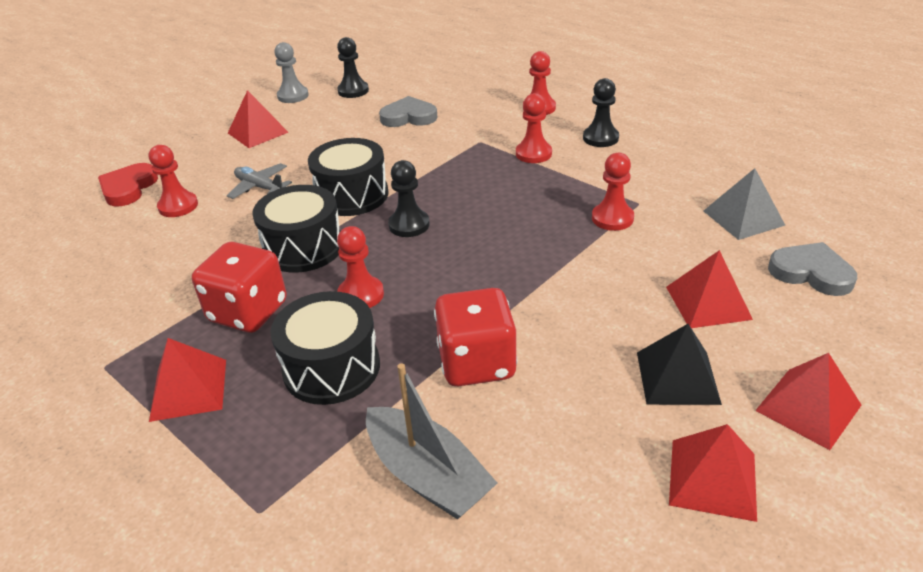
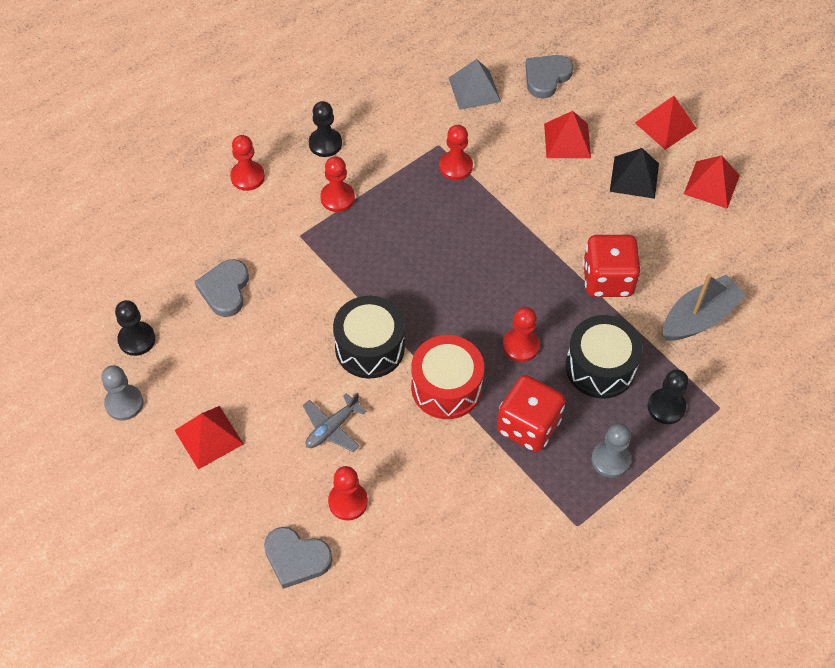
camera: 85 degrees left, 20 degrees up
red heart [98,163,158,206] -> grey heart [264,527,333,589]
red pyramid [149,338,226,422] -> grey pawn [591,423,631,478]
black drum [252,185,340,273] -> red drum [411,335,484,419]
black pawn [388,160,430,237] -> black pawn moved to [648,369,689,424]

